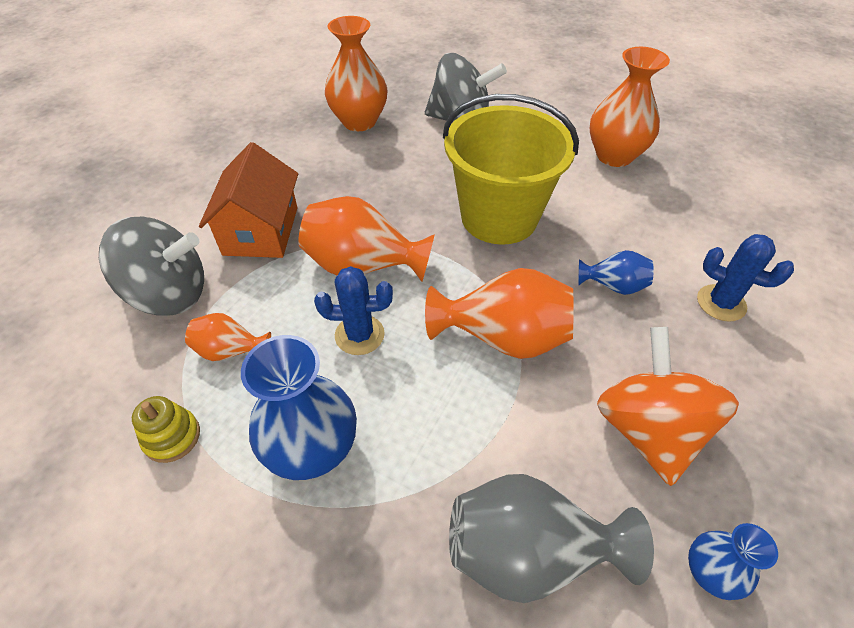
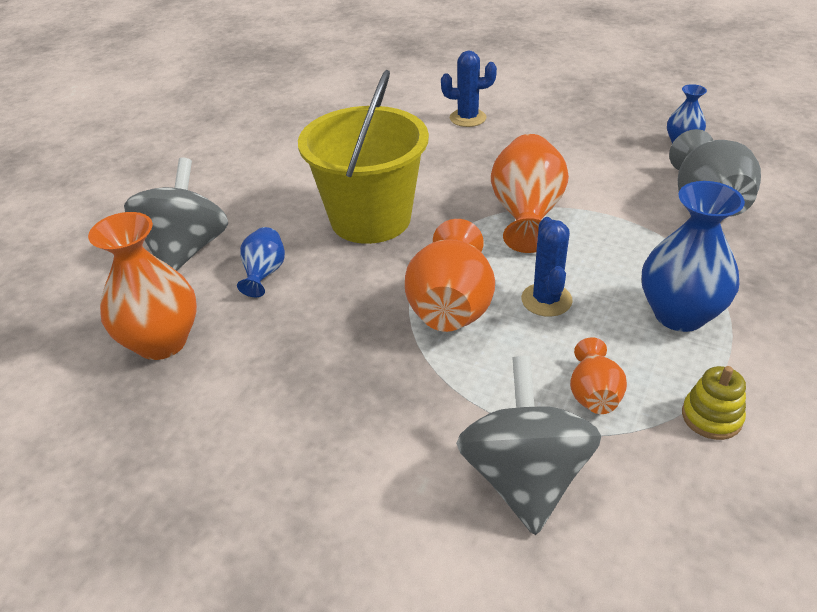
camera: 90 degrees left, 10 degrees down
orange house [199,142,298,258] -> none
blue vase [578,250,654,295] -> blue vase moved to [237,227,285,297]
orange vase [590,47,670,167] -> none
orange spinning top [597,327,739,486] -> none
blue cactus [697,234,794,322] -> blue cactus turned 60 degrees clockwise [441,50,497,127]

